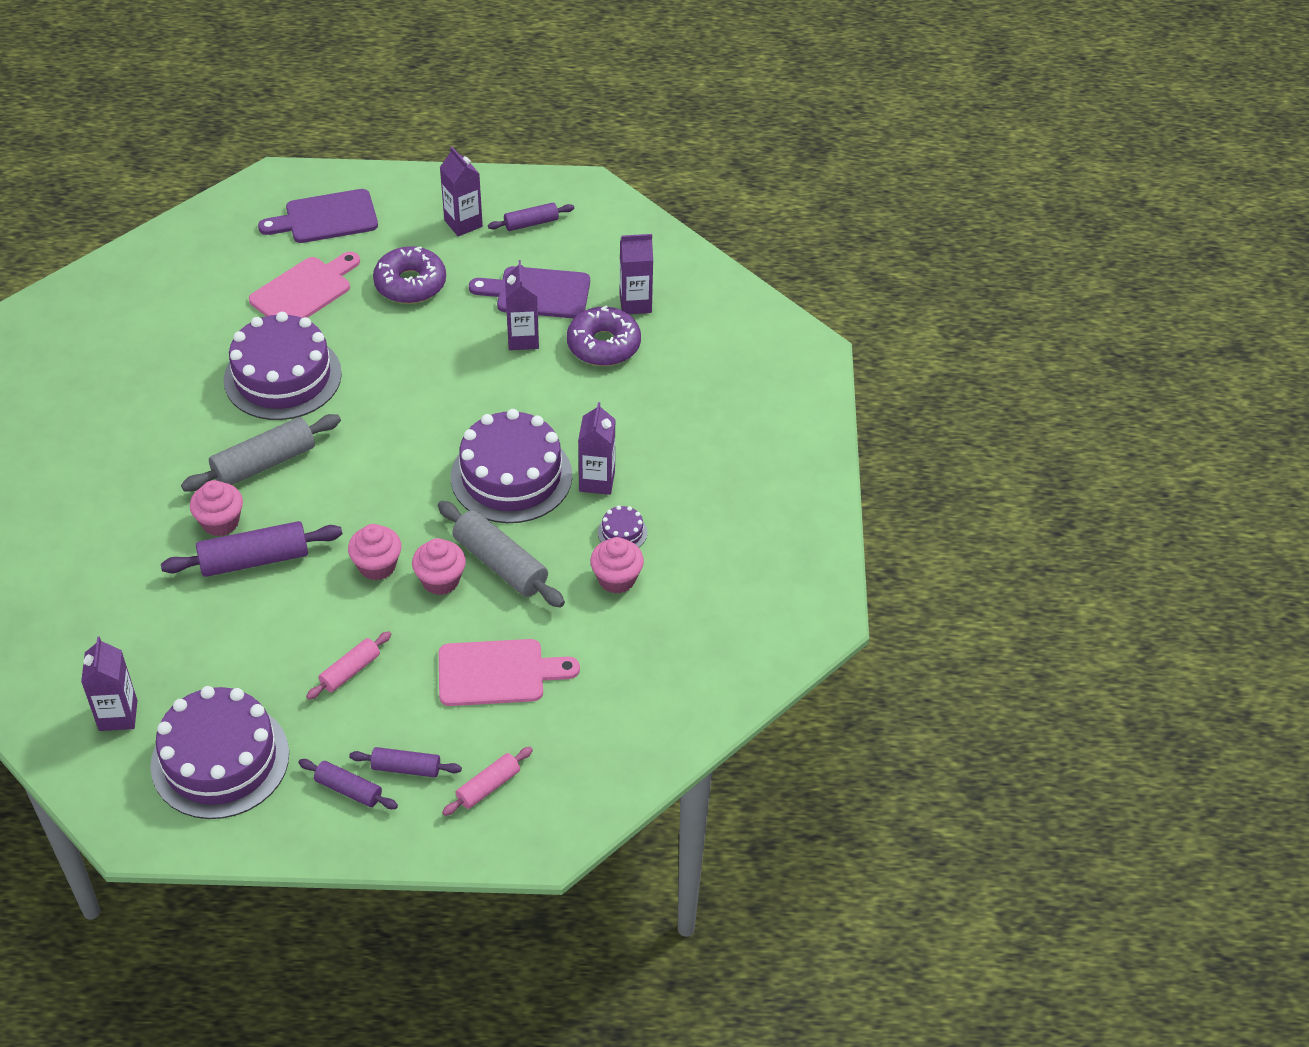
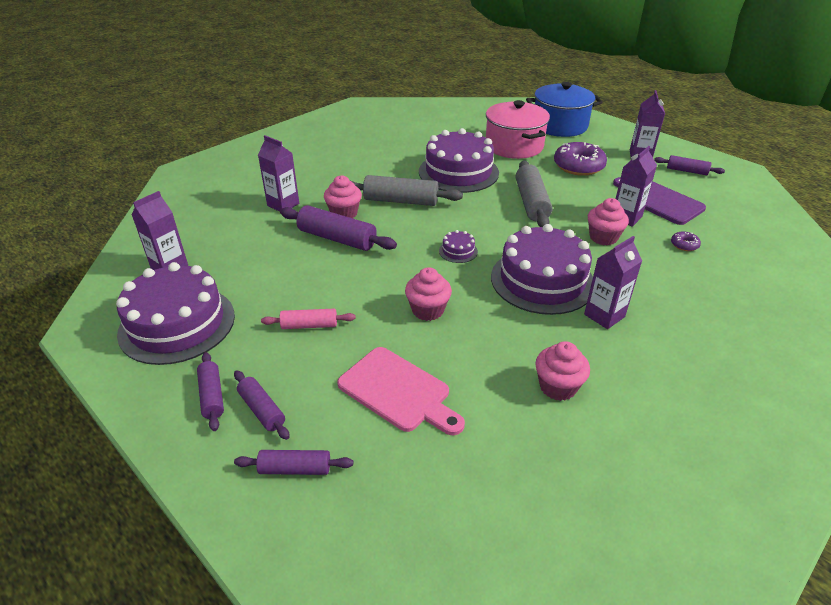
camera: 45 degrees right, 10 degrees down
pink cutting board [249,252,360,318] -> pink pot [486,100,550,159]
purple cutting board [258,189,378,243] -> blue pot [526,82,603,137]
pink cupcake [348,524,402,580] -> pink cupcake moved to [588,198,629,246]
grey rolling pin [438,501,565,607] -> grey rolling pin moved to [516,161,552,227]
pink rolling pin [442,747,533,816] -> purple rolling pin [234,450,353,475]
purple donut [567,305,641,366] -> purple donut [671,231,701,251], size x0.45
purple cake [598,505,647,547] -> purple cake moved to [439,230,478,263]
purple carton [620,234,653,314] -> purple carton moved to [258,135,299,212]

